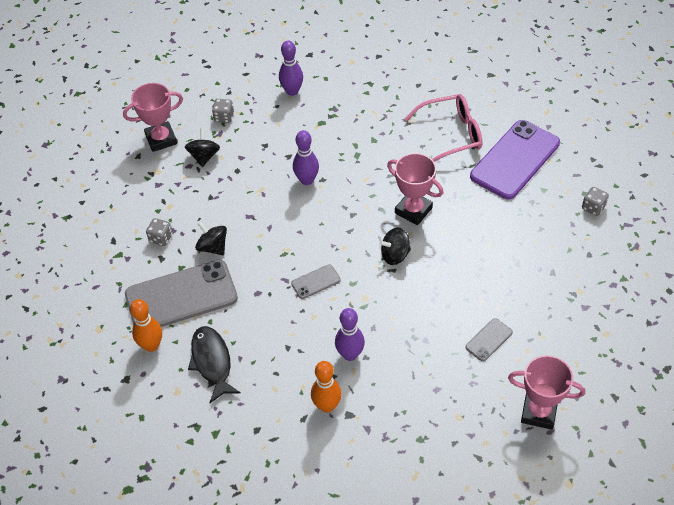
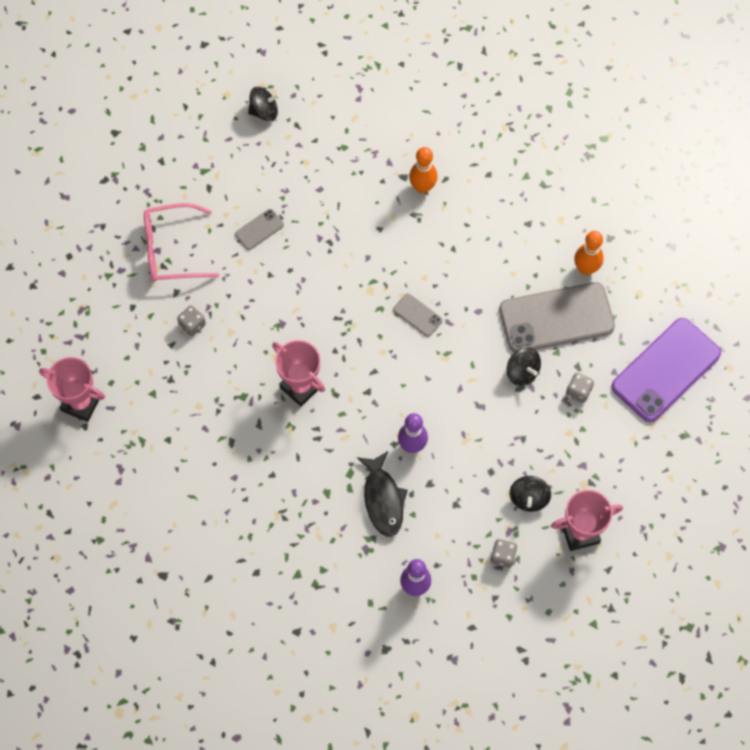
camera: 175 degrees left, 15 degrees up
black fish [188,326,241,403] -> black fish moved to [357,451,408,537]
grey phone [291,264,341,299] -> grey phone turned 60 degrees clockwise [393,294,442,337]
purple bowling pin [335,308,365,361] -> none
black spinning top [379,228,411,265] -> black spinning top moved to [248,87,280,121]
pink glasses [404,94,482,162] -> pink glasses moved to [144,203,219,282]
purple phone [470,120,560,200] -> purple phone moved to [611,318,721,422]
pink trophy [508,355,585,430] -> pink trophy moved to [39,357,105,422]
grey dice [582,187,609,216] -> grey dice moved to [177,305,206,337]

